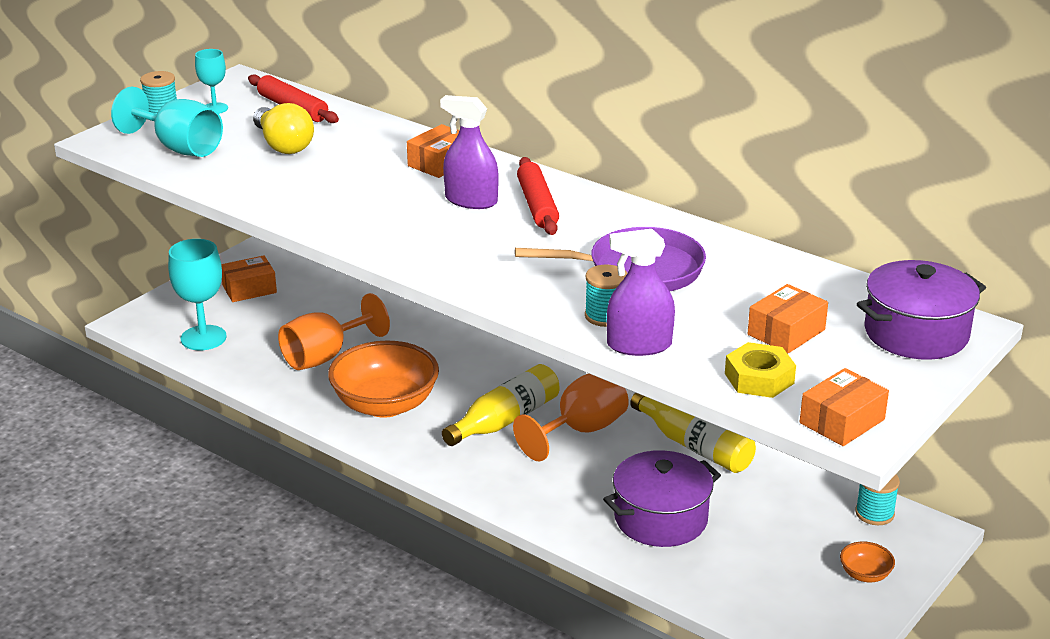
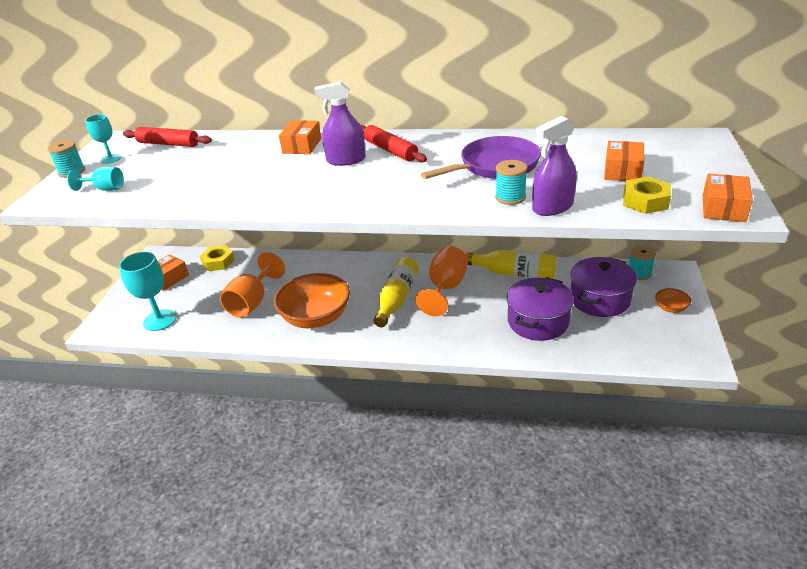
camera: 25 degrees left, 5 degrees up
turquoise goblet [111,87,223,157] -> turquoise goblet [67,166,124,191], size x0.57
yellow light bulb [253,103,314,154] -> none
purple pot [857,260,986,360] -> purple pot moved to [570,257,637,317]
none -> yellow nut [200,245,235,271]

